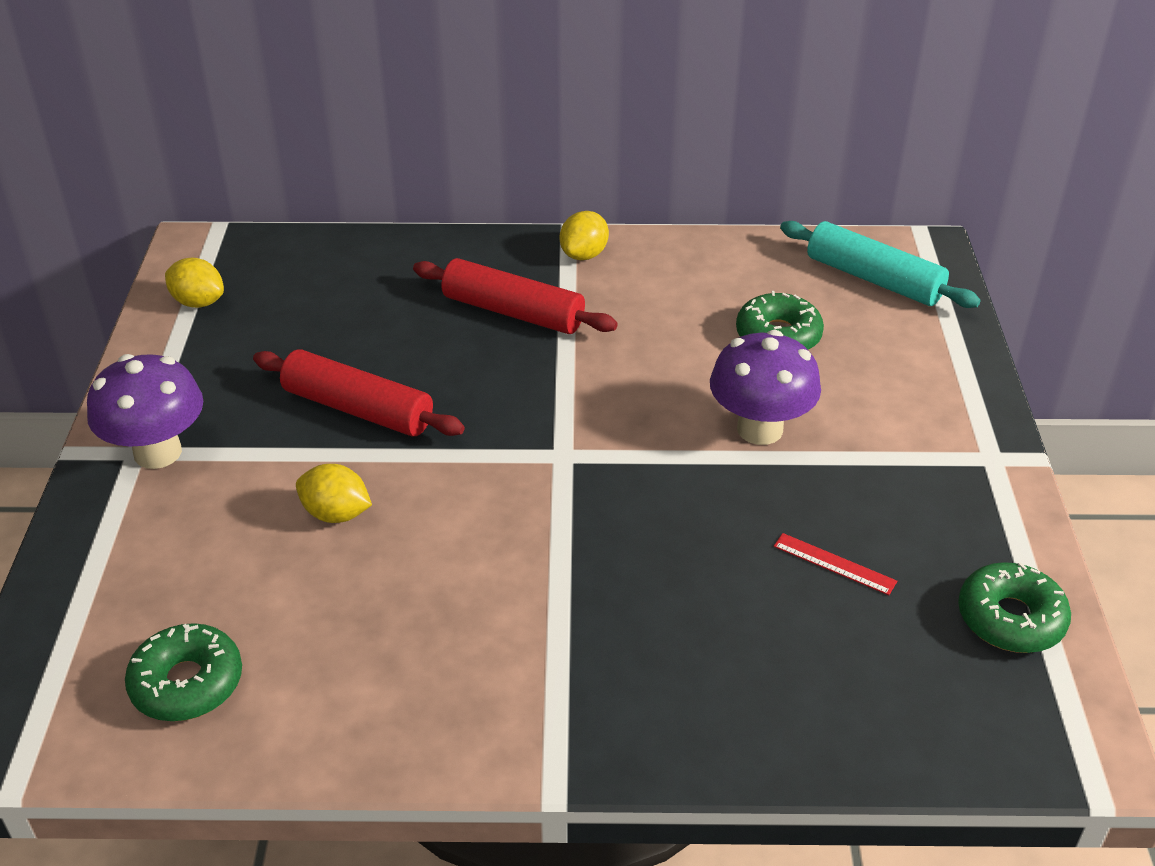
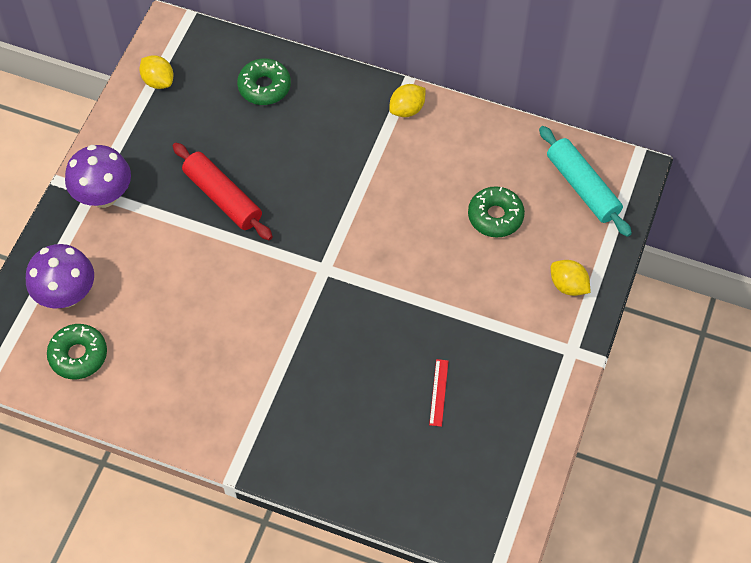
camera: 20 degrees right, 20 degrees up
yellow lemon [296,464,372,523] -> yellow lemon moved to [551,260,591,296]
red rolling pin [413,258,618,334] -> none
purple mushroom [710,330,821,445] -> purple mushroom moved to [26,244,94,308]
red ruler [774,533,897,595] -> red ruler turned 45 degrees clockwise [429,359,448,427]
green donut [958,562,1071,653] -> green donut moved to [237,58,291,105]

